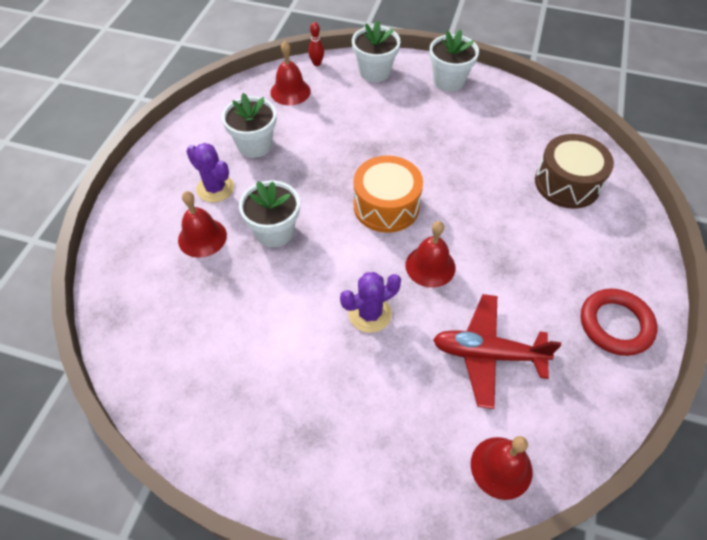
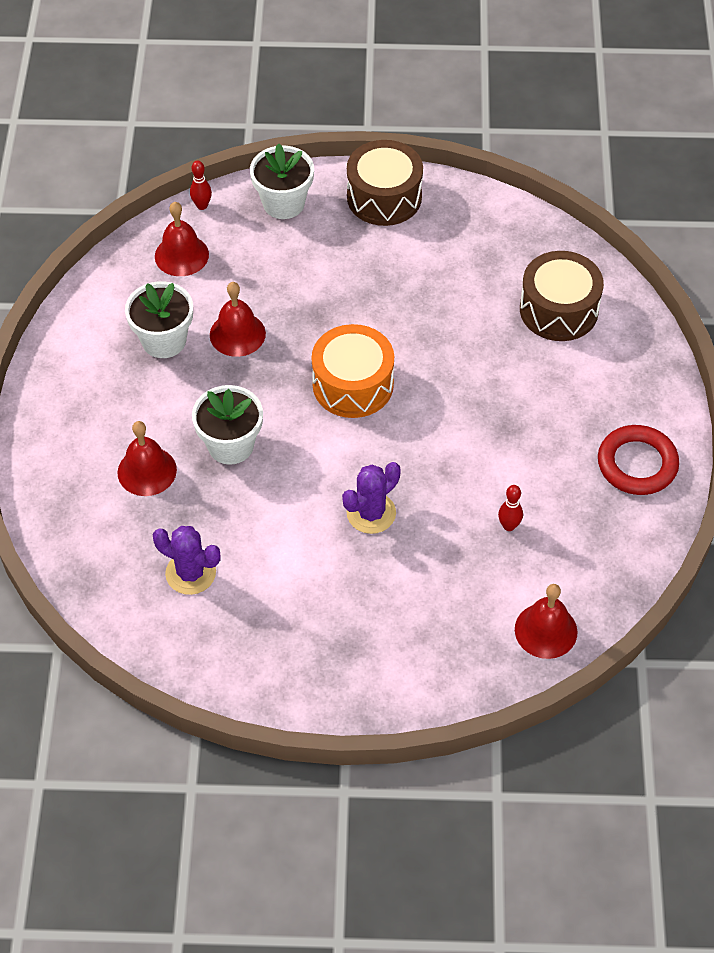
camera: 15 degrees left, 0 degrees up
purple cactus [186,143,234,203] -> purple cactus moved to [152,526,221,595]
red bell [406,221,456,288] -> red bell moved to [210,282,266,357]
white flower pot [429,29,479,92] -> brown drum [347,140,423,226]
red plane [433,294,561,409] -> red bowling pin [498,485,523,531]

